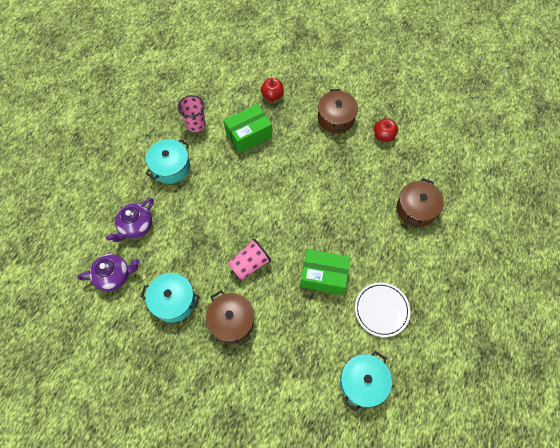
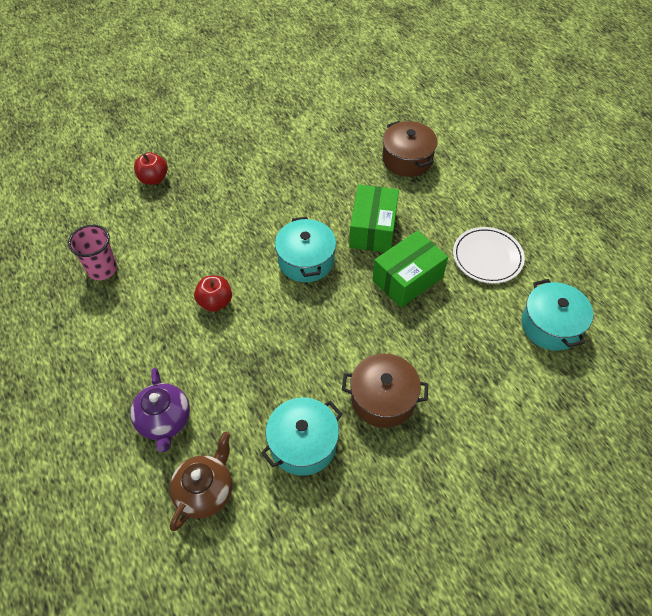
camera: 50 degrees left, 10 degrees down
purple teapot [77,254,140,291] -> brown teapot [169,432,232,531]
turquoise pot [145,139,190,184] -> turquoise pot moved to [275,217,336,282]
green box [224,104,272,154] -> green box moved to [349,185,399,252]
pink cup [229,239,271,280] -> none
brown pot [318,89,358,133] -> none
red apple [374,118,398,142] -> red apple moved to [194,276,232,312]

